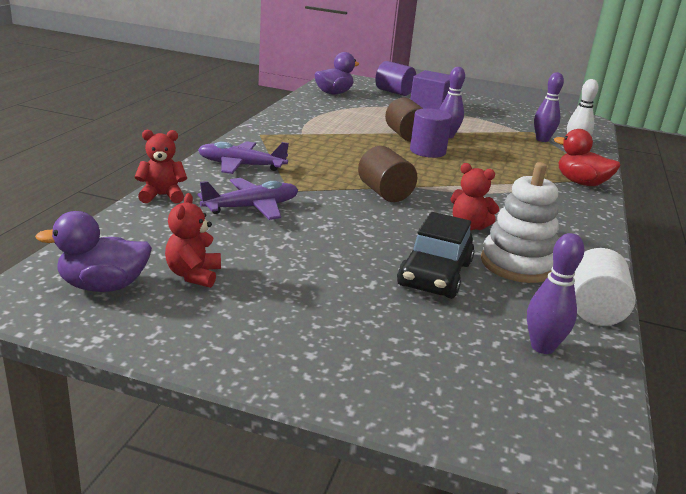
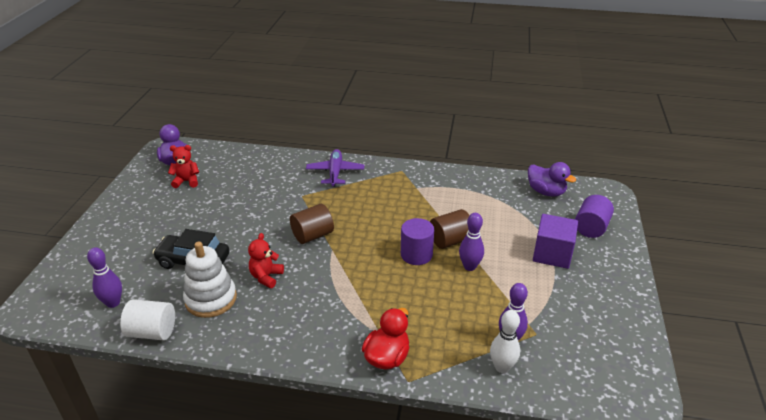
camera: 85 degrees right, 10 degrees up
red teddy bear [135,130,187,203] -> none
purple plane [198,178,298,220] -> none

